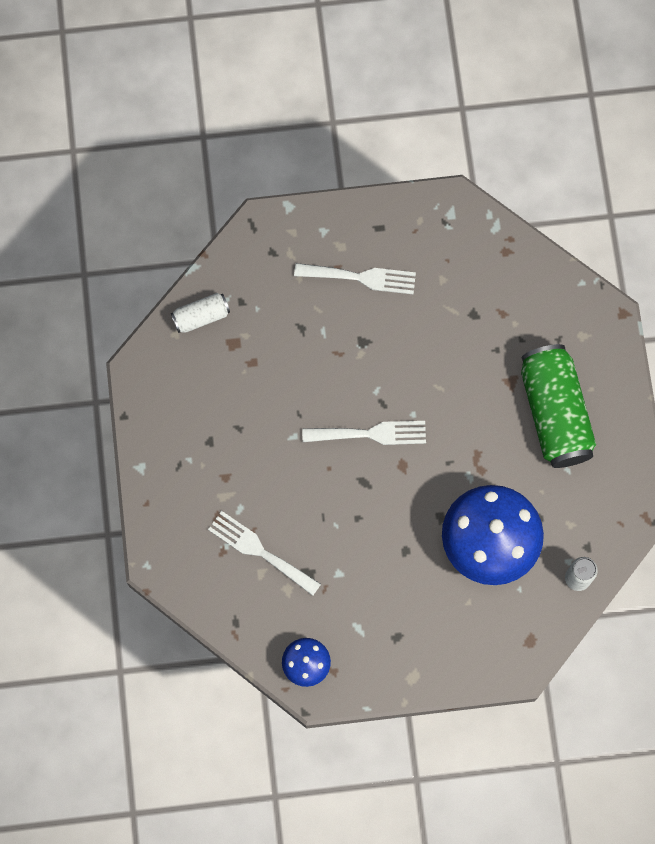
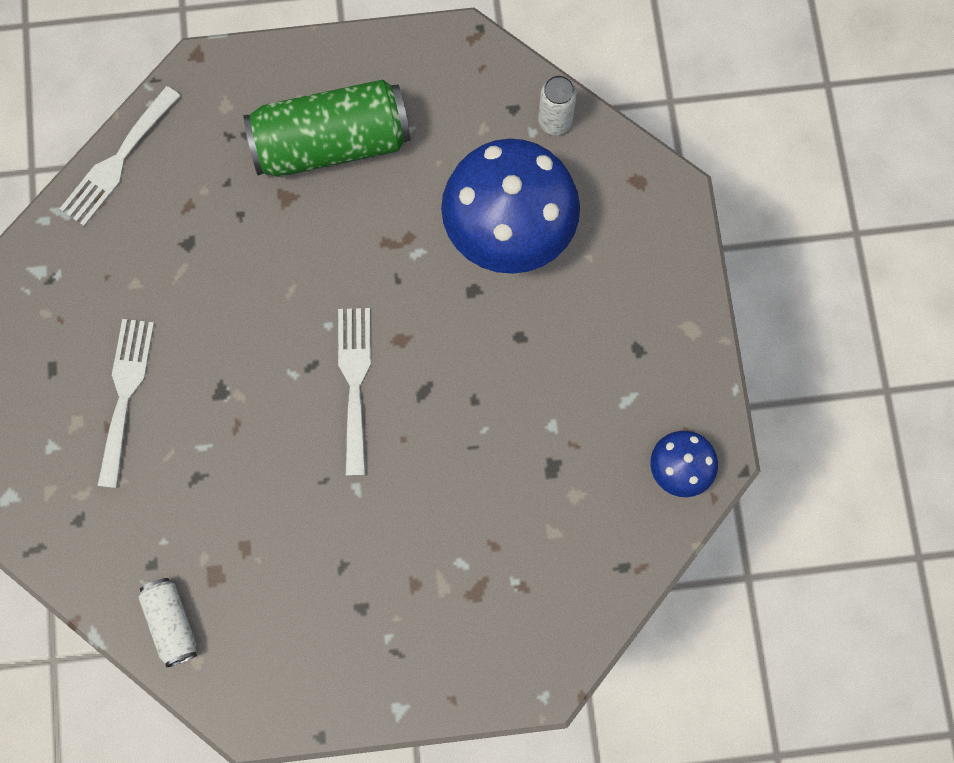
camera: 90 degrees left, 0 degrees up
white fork [208,511,321,596] -> white fork moved to [60,86,180,227]

